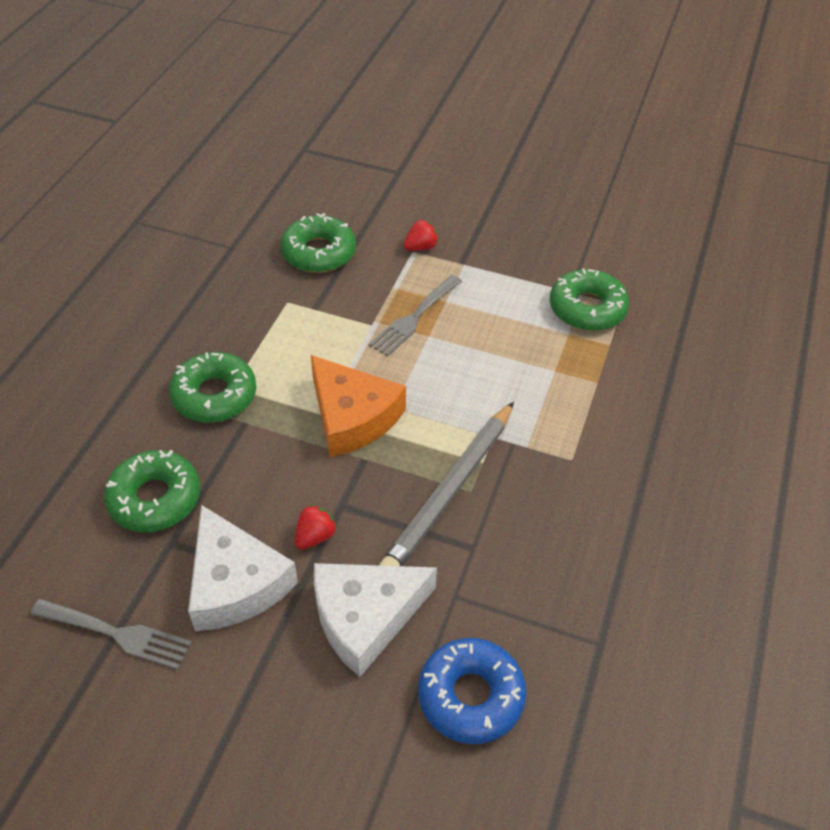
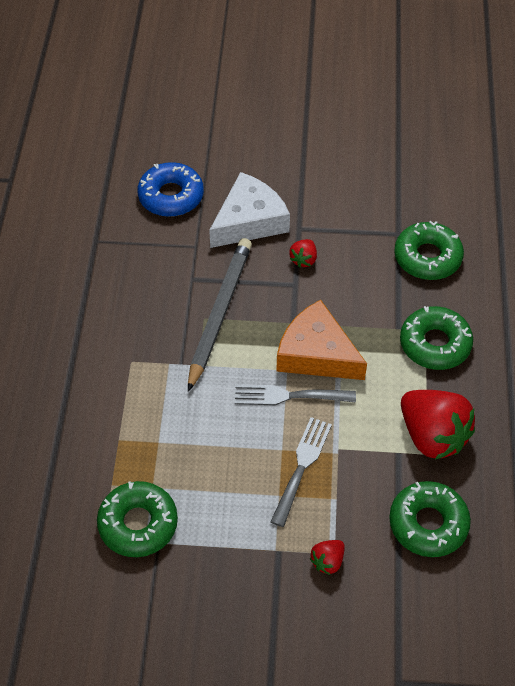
camera: 165 degrees right, 5 degrees up
grey fork [30,599,192,670] -> grey fork moved to [235,384,356,405]
white cheese [188,505,298,631] -> none
none -> red strawberry [401,390,475,460]

